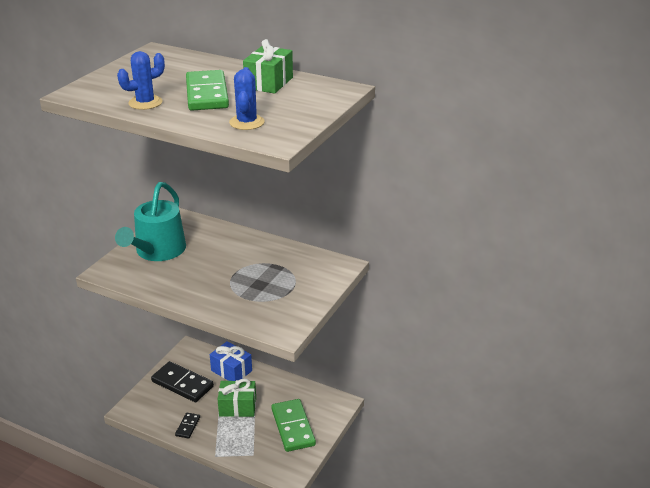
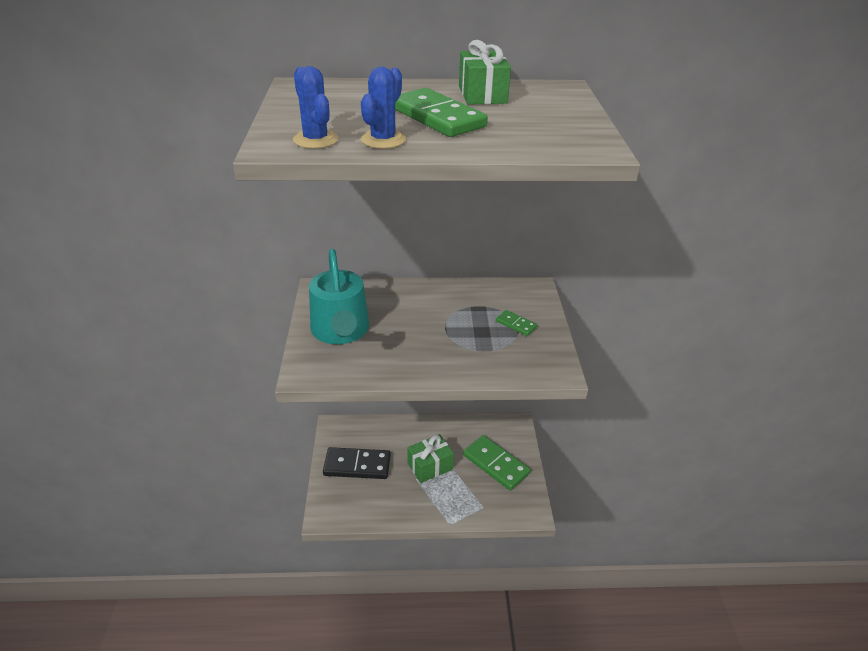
camera: 30 degrees left, 5 degrees up
black domino [175,413,200,439] -> none
blue gift [210,341,252,381] -> none
blue cactus [229,67,265,130] -> blue cactus moved to [293,66,338,149]
none -> green domino [496,310,537,336]

